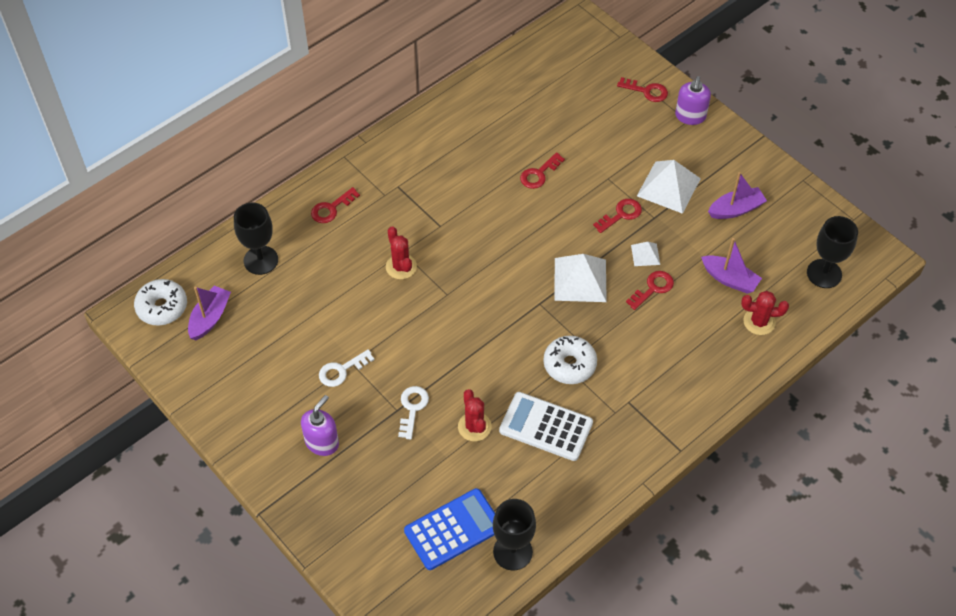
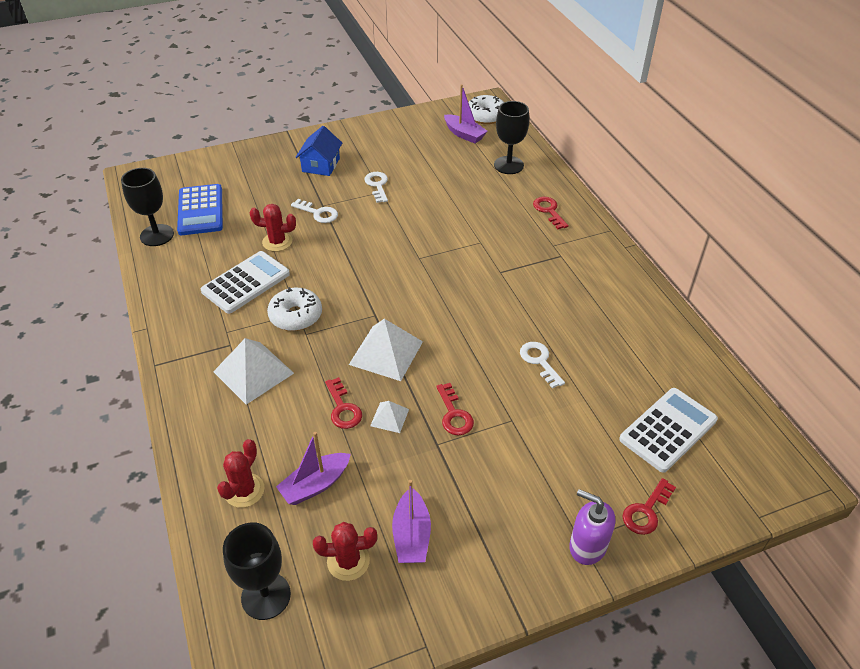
camera: 110 degrees right, 10 degrees down
purple soap dispenser [301,395,339,456] -> blue house [296,126,342,176]
red cactus [386,227,417,279] -> red cactus moved to [313,522,377,581]
red key [520,152,565,189] -> white key [520,342,565,388]
white pyramid [637,160,701,214] -> white pyramid moved to [213,338,294,405]
none -> white calculator [619,388,718,473]

